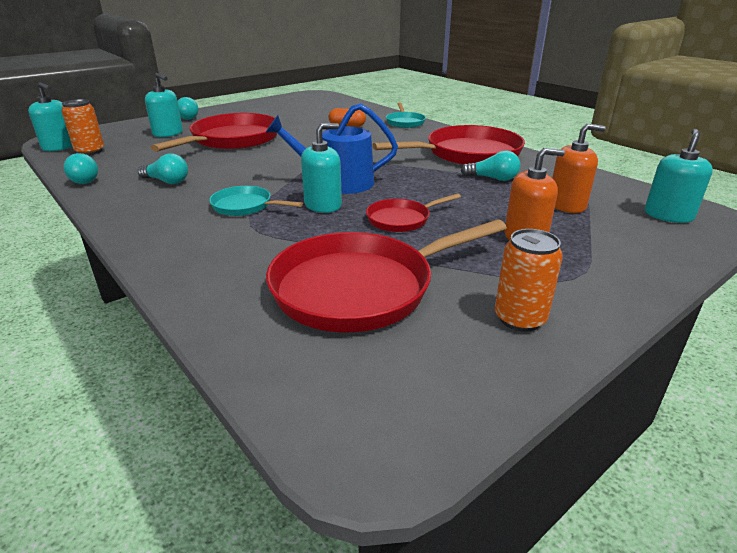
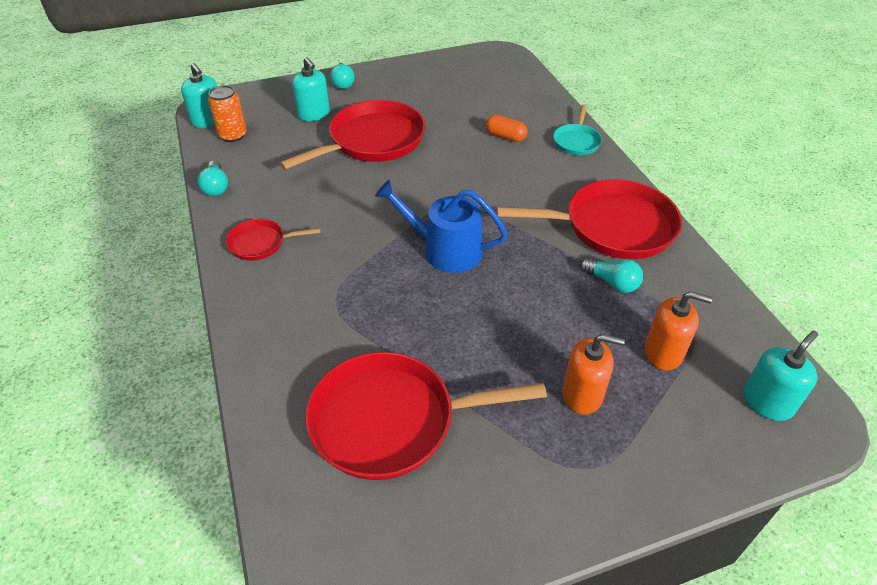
camera: 20 degrees right, 15 degrees up
turquoise light bulb [138,153,188,184] -> none
turquoise pan [209,186,303,216] -> none
turquoise soap dispenser [301,123,342,213] -> none
red pan [366,193,461,232] -> red pan moved to [226,219,320,261]
orange can [495,229,563,332] -> none

